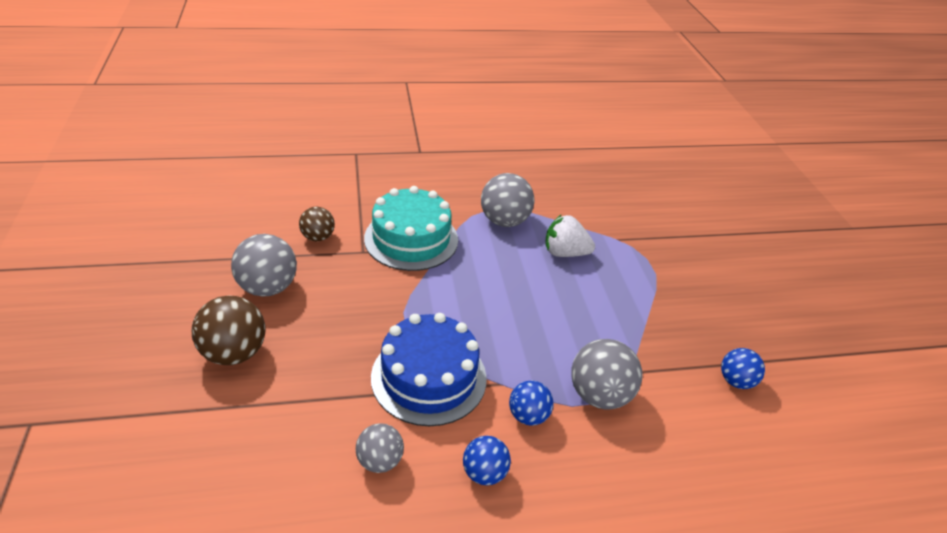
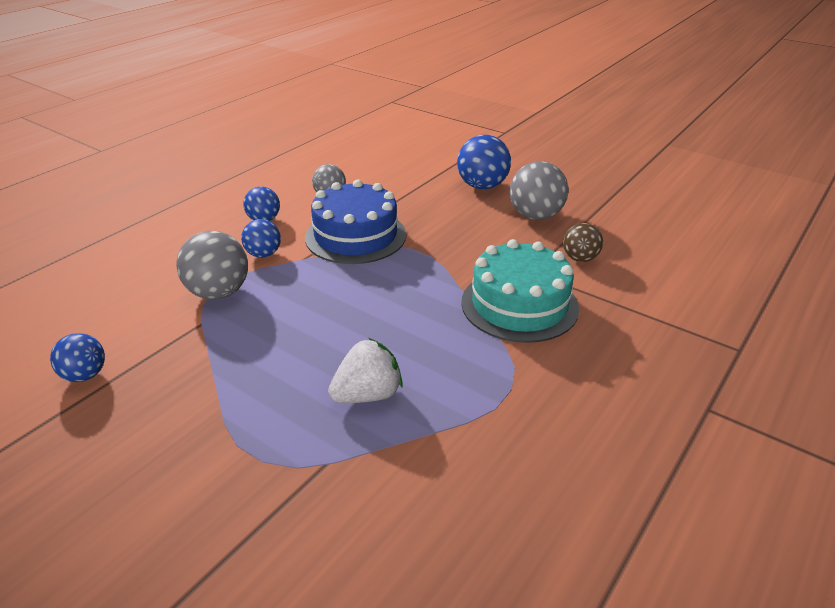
camera: 140 degrees right, 5 degrees down
brown ball [192,296,266,365] -> blue ball [457,135,511,190]
grey ball [481,173,534,227] -> none

